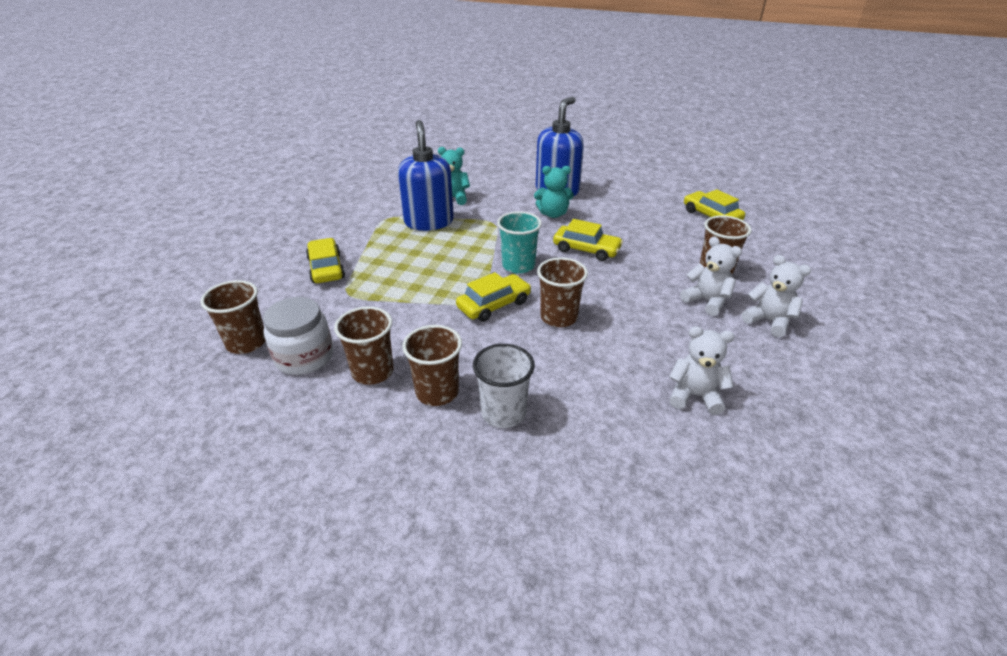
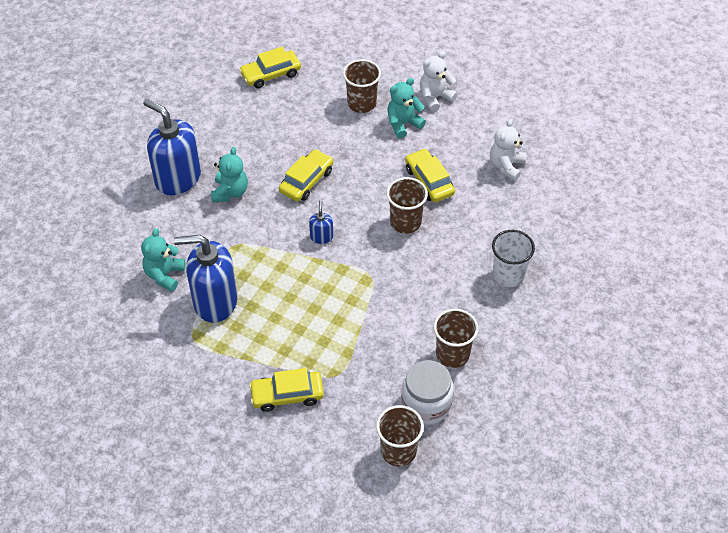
camera: 80 degrees left, 15 degrees up
brown cup [402,325,462,406] -> none
yellow car [456,272,531,322] -> yellow car moved to [405,149,455,202]
turquoise cup [497,211,542,274] -> blue soap dispenser [309,200,333,244]
white teddy bear [680,237,742,316] -> turquoise teddy bear [387,78,426,138]

